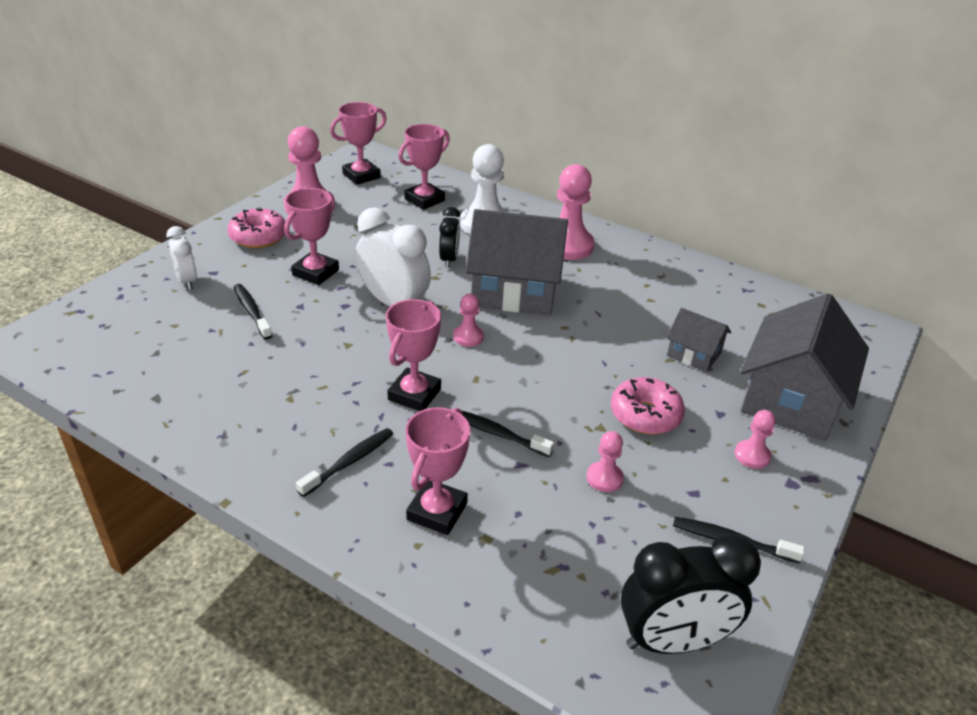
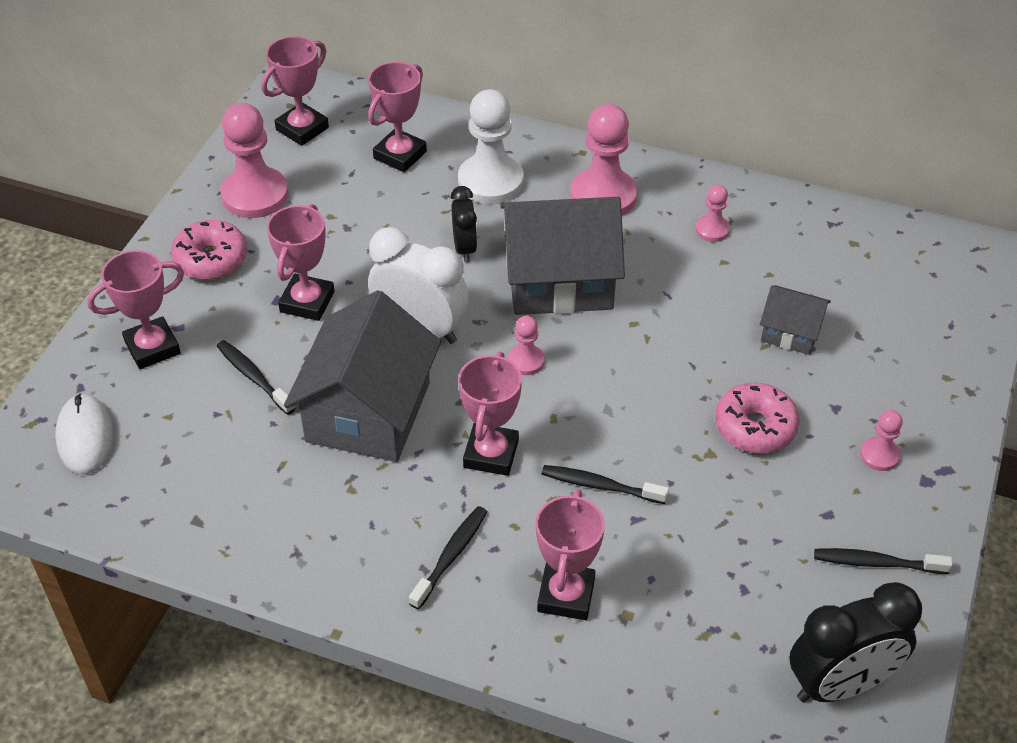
camera: 10 degrees left, 10 degrees up
white clock [166,226,197,290] -> pink trophy [87,250,184,369]
pink pawn [587,431,624,492] -> pink pawn moved to [696,185,730,242]
grey house [740,293,869,441] -> grey house moved to [284,290,441,462]
none -> white mouse [55,393,113,474]

